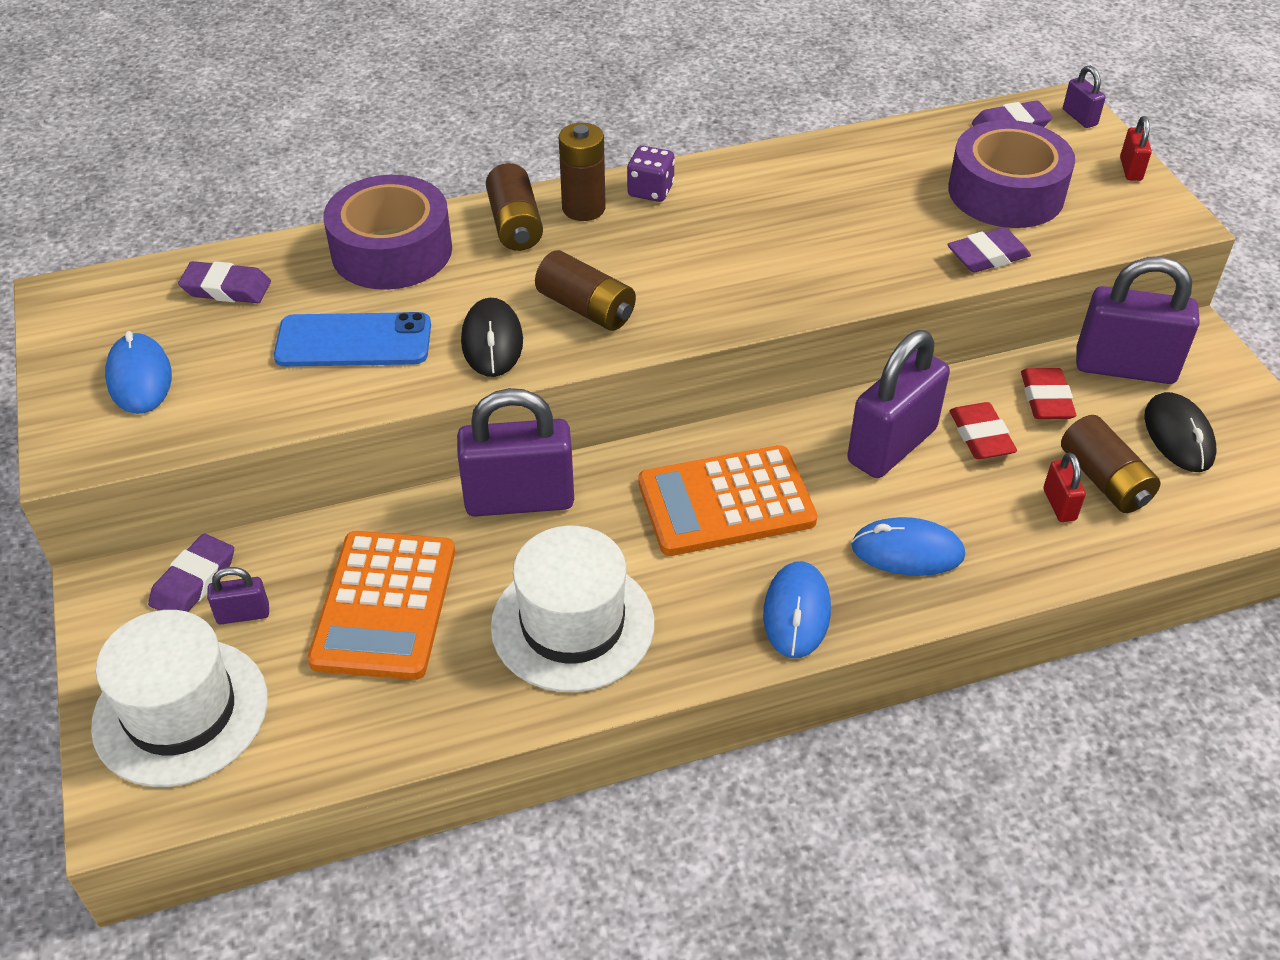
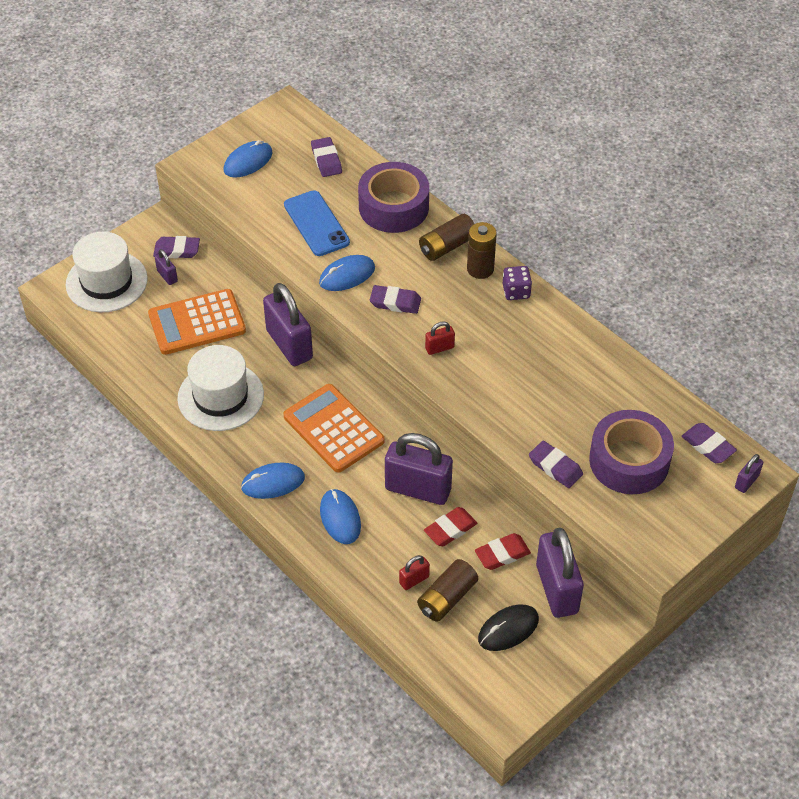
camera: 65 degrees right, 5 degrees up
black mouse [461,298,523,377] -> blue mouse [319,255,375,291]
brown battery [535,250,636,331] -> purple eraser [370,285,421,314]
red padlock [1120,116,1152,181] -> red padlock moved to [425,321,455,355]

